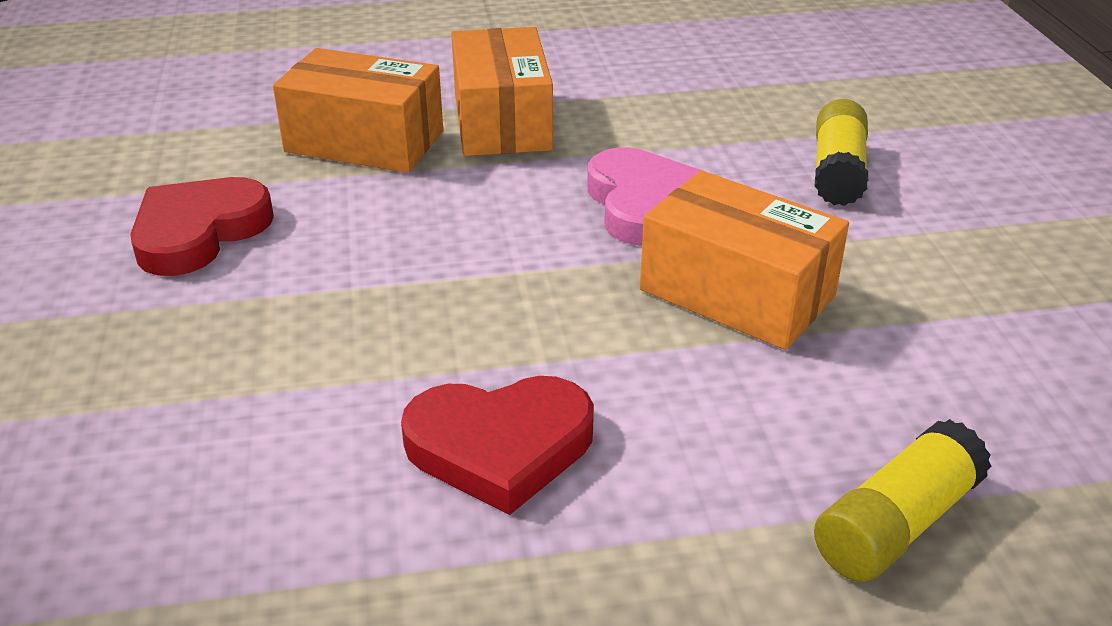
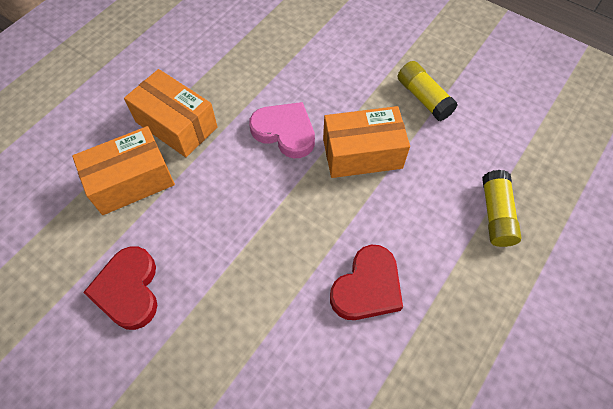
camera: 45 degrees left, 25 degrees up
yellow glue stick [815,99,868,206] -> yellow glue stick moved to [398,61,458,121]

